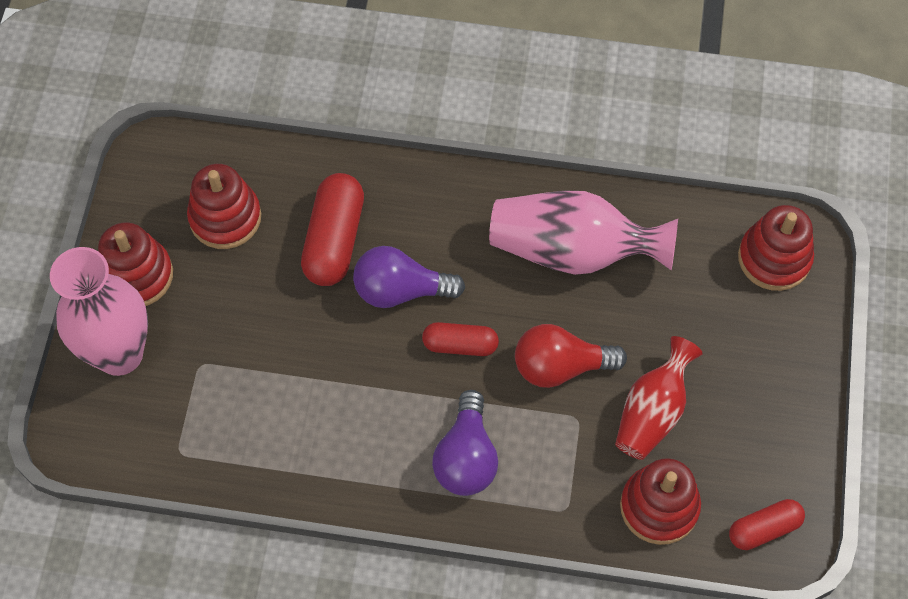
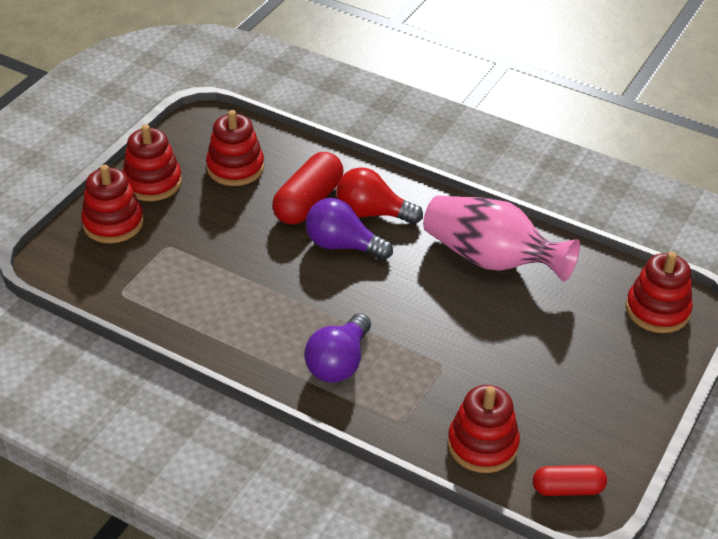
camera: 20 degrees right, 20 degrees down
pink vase [50,247,148,376] -> red stacking toy [81,165,144,243]
red capsule [422,322,499,356] -> none
red light bulb [515,324,627,388] -> red light bulb moved to [336,167,423,224]
red vase [615,336,703,460] -> none

